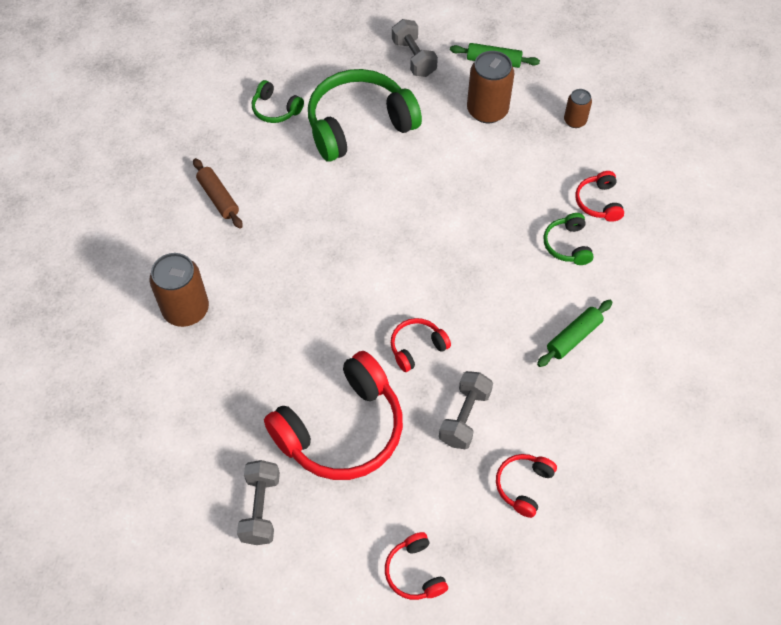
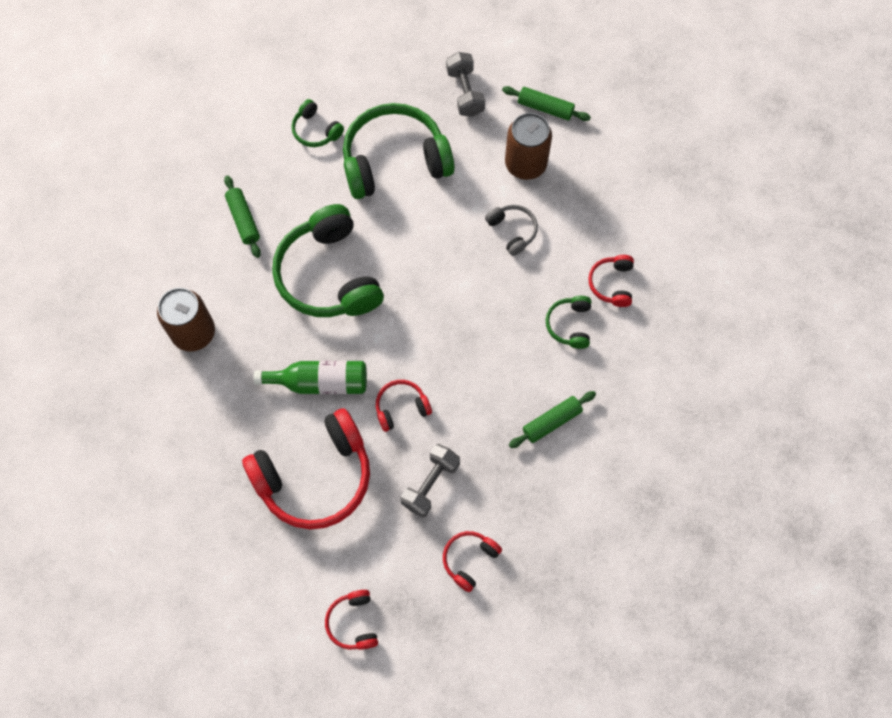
camera: 10 degrees right, 10 degrees up
brown rolling pin [193,158,243,229] -> green rolling pin [224,175,261,258]
grey dumbbell [237,460,280,545] -> none
brown can [564,89,592,128] -> none
none -> green bottle [253,361,367,394]
none -> green headphones [272,204,384,317]
none -> grey headphones [485,205,538,256]

